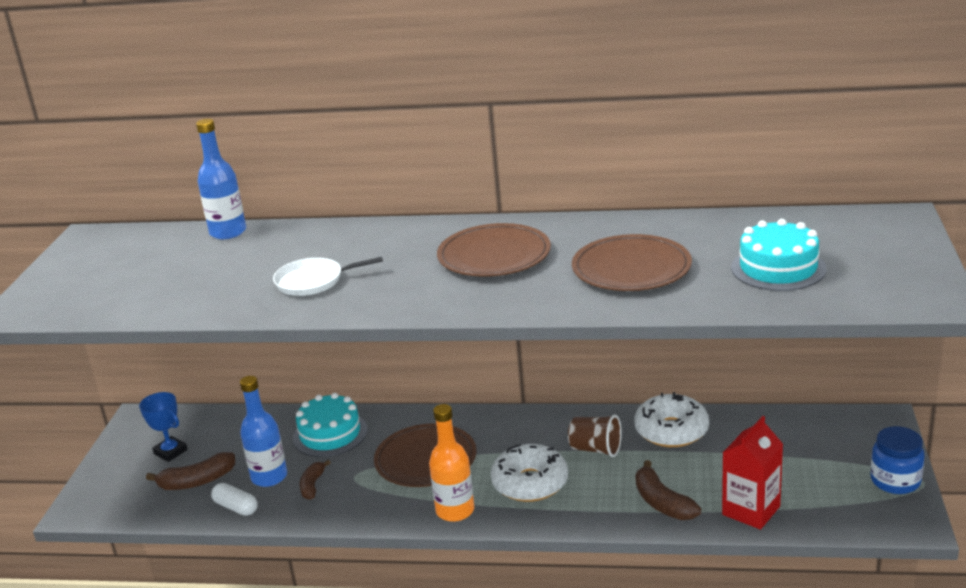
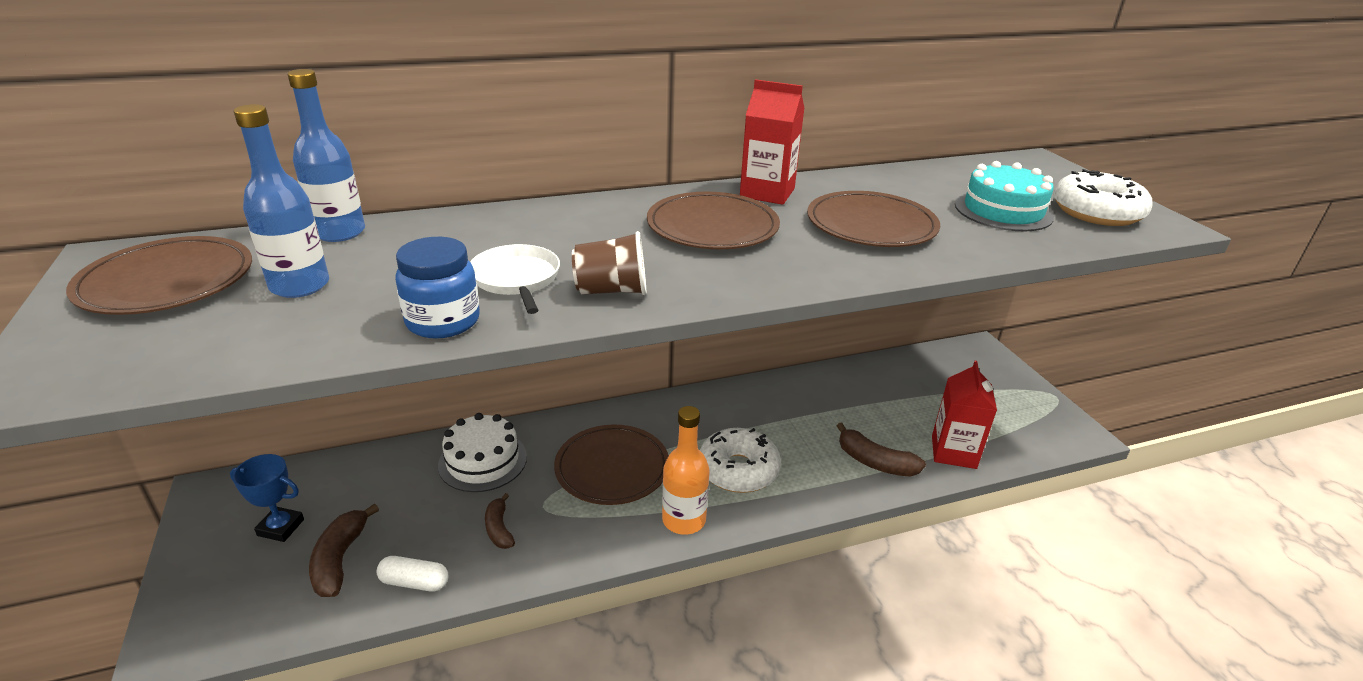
camera: 30 degrees left, 5 degrees up
brown banana [146,452,235,490] -> brown banana turned 135 degrees clockwise [309,504,379,597]
blue bottle [240,376,287,487] -> blue bottle moved to [234,104,329,298]
white pan [273,257,383,296] -> white pan turned 105 degrees clockwise [470,244,560,314]
turquoise cake [293,393,368,457] -> white cake [438,413,527,492]
brown cup [568,414,622,457] -> brown cup moved to [572,231,646,295]
white donut [634,392,709,447] -> white donut moved to [1053,169,1153,226]
blue jar [871,426,925,494] -> blue jar moved to [395,237,480,339]
none -> brown plate [66,236,252,315]
none -> red carton [740,79,805,205]

